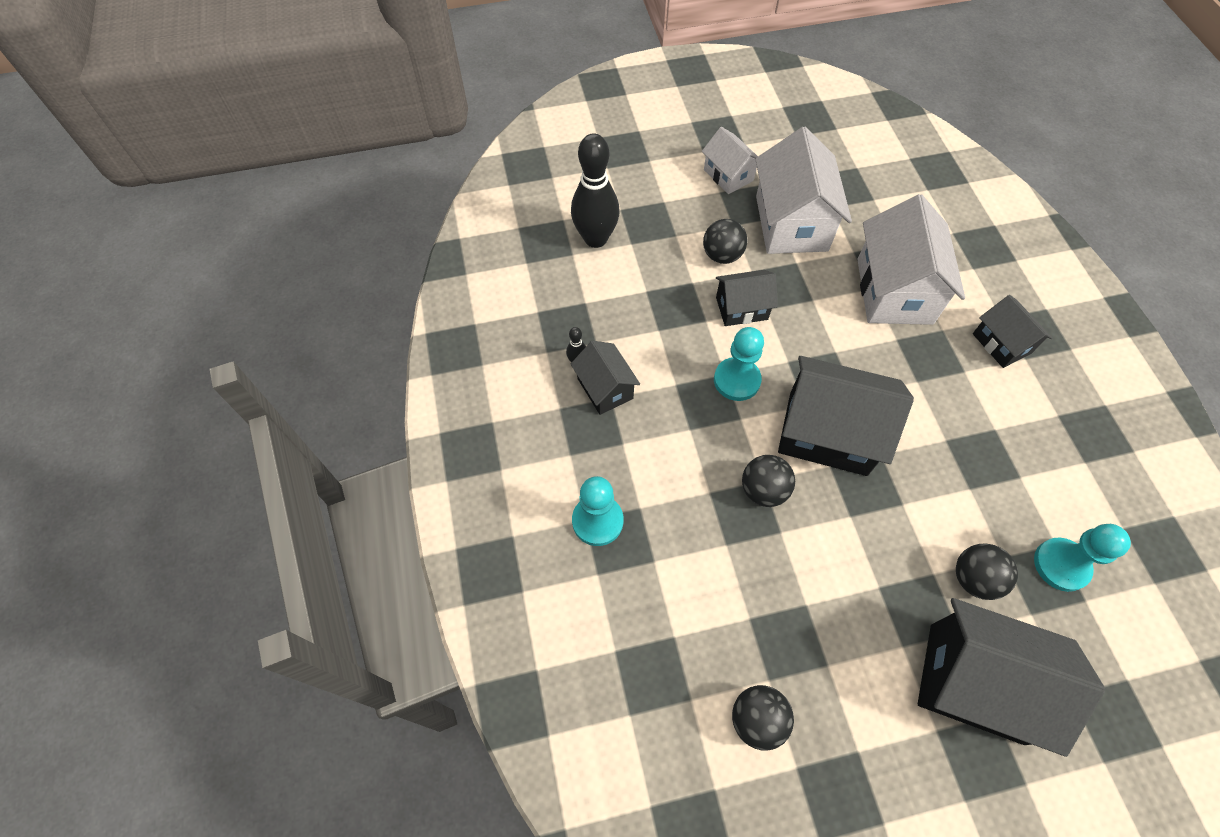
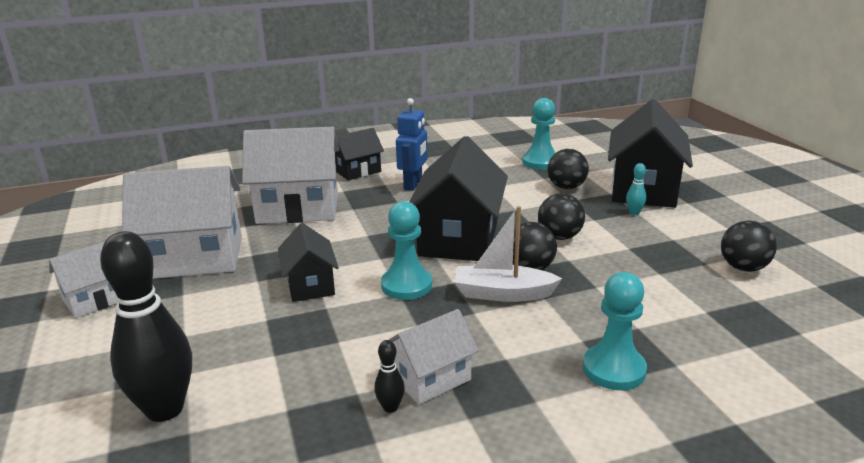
camera: 95 degrees left, 35 degrees down
black house [571,341,640,415] -> white house [389,309,479,405]
black ball [703,219,747,264] -> black ball moved to [538,193,585,240]
none -> blue robot [396,98,428,191]
none -> white boat [455,206,562,302]
none -> turquoise bowling pin [626,163,647,215]

